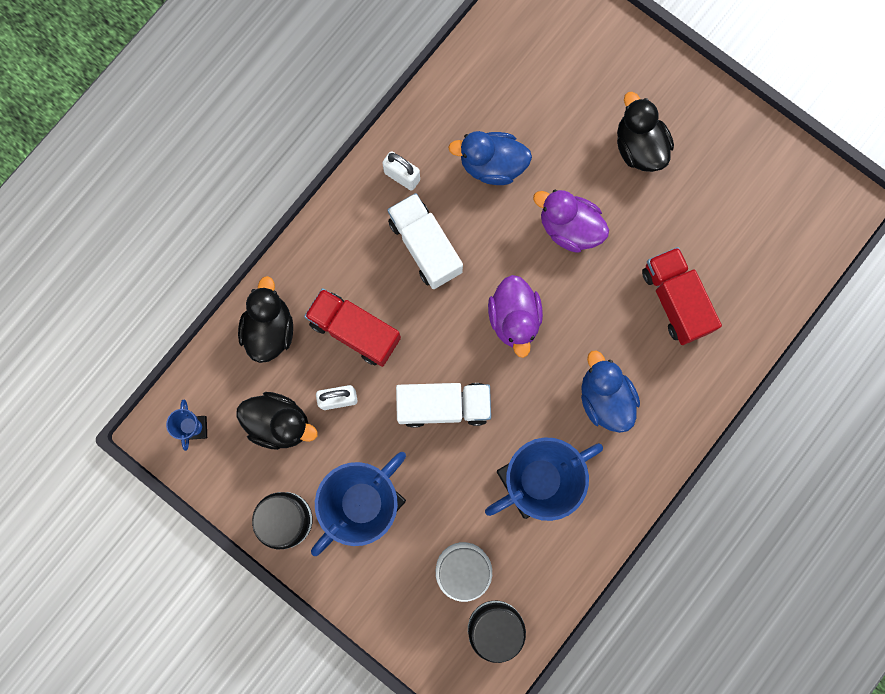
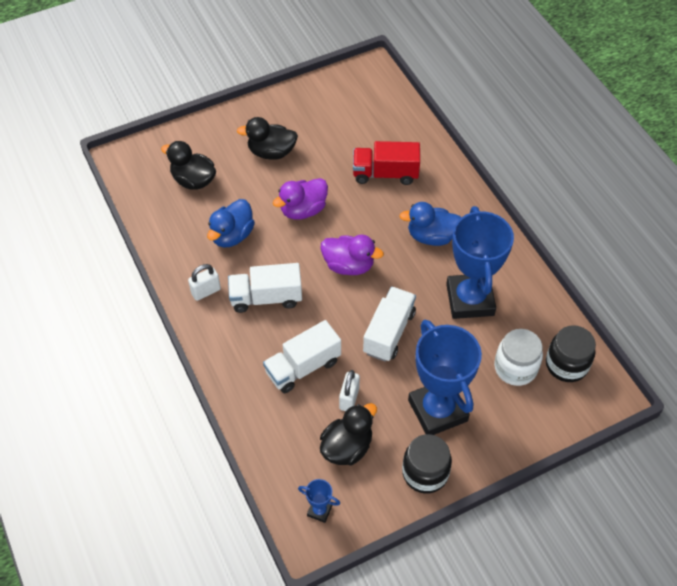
camera: 65 degrees left, 25 degrees down
black duck [238,276,293,363] -> black duck moved to [161,141,216,190]
red truck [304,288,401,367] -> white truck [263,320,341,393]

